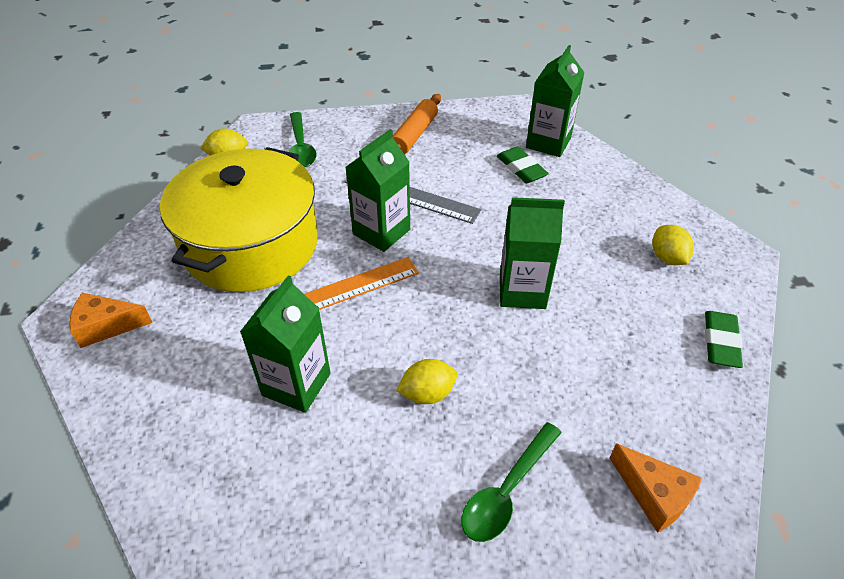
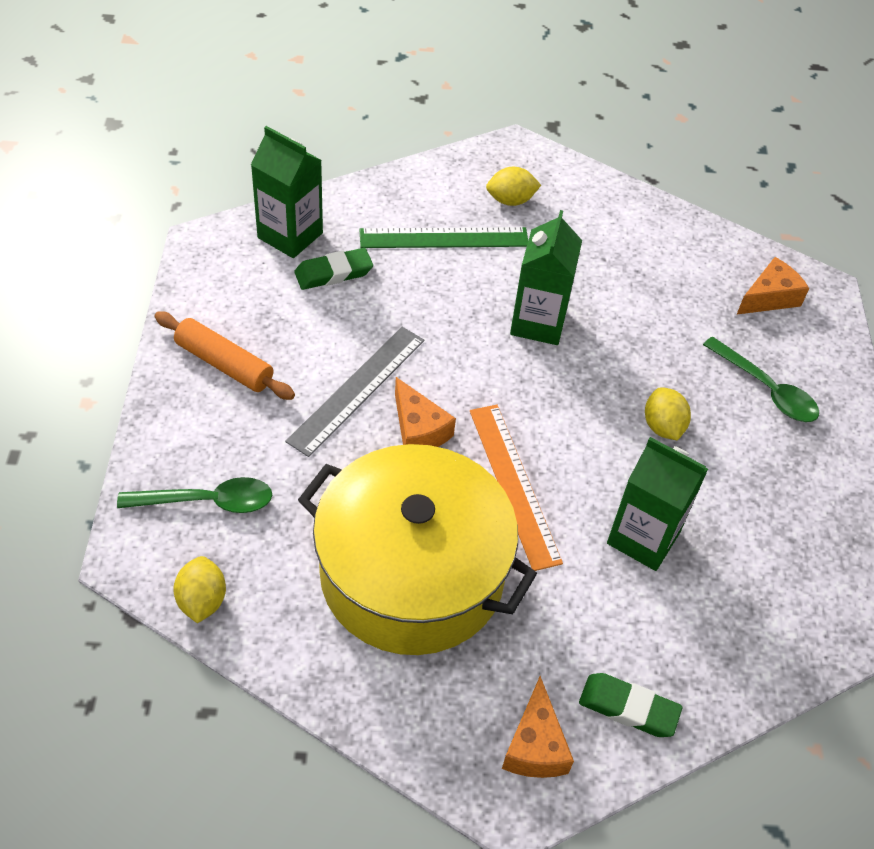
camera: 85 degrees left, 5 degrees up
green carton [346,129,410,252] -> orange cheese [395,377,456,447]
green eraser [705,311,743,368] -> green eraser moved to [579,673,682,737]
none -> green ruler [360,227,528,248]

